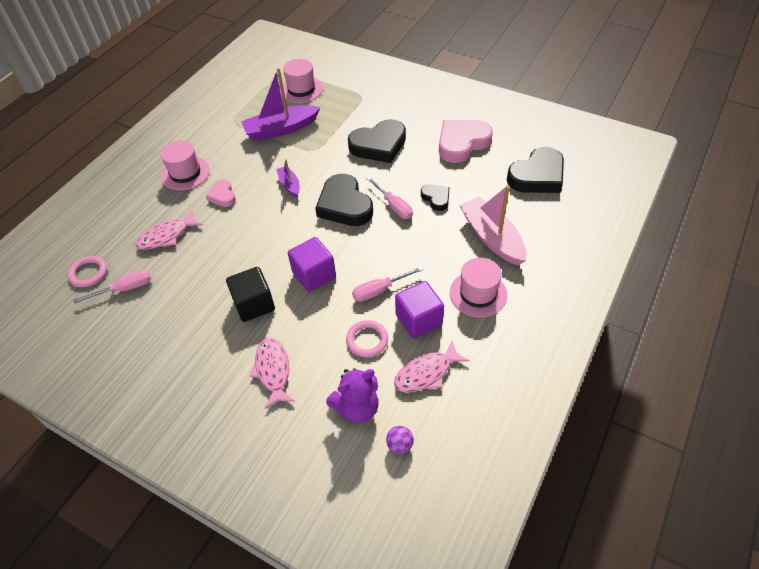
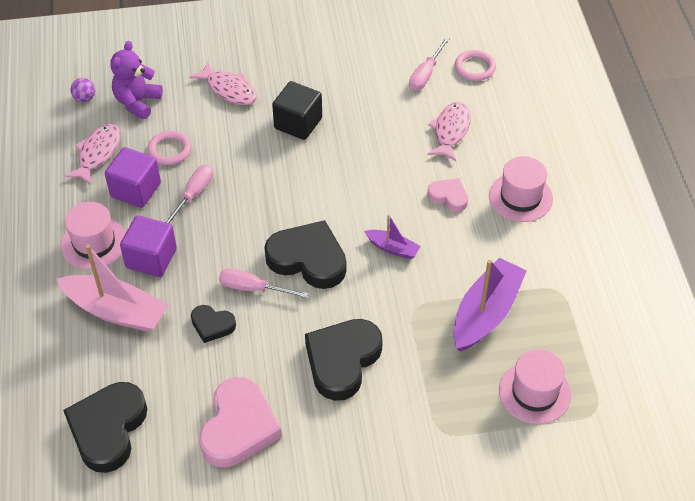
camera: 140 degrees right, 0 degrees up
purple cube [288,237,336,292] -> purple cube moved to [120,215,177,277]

